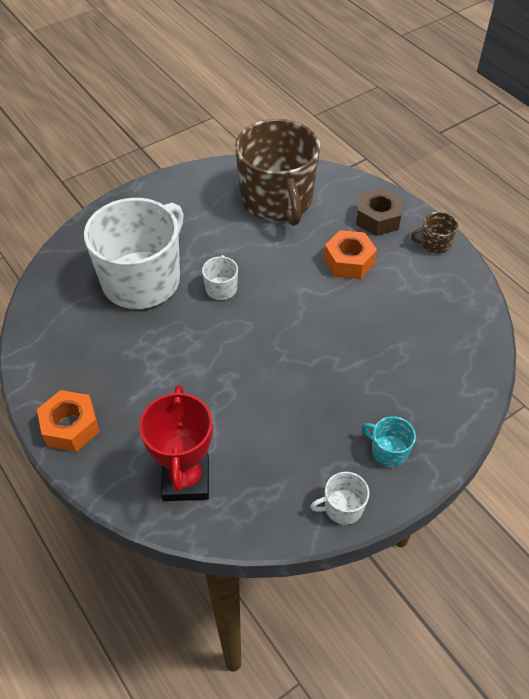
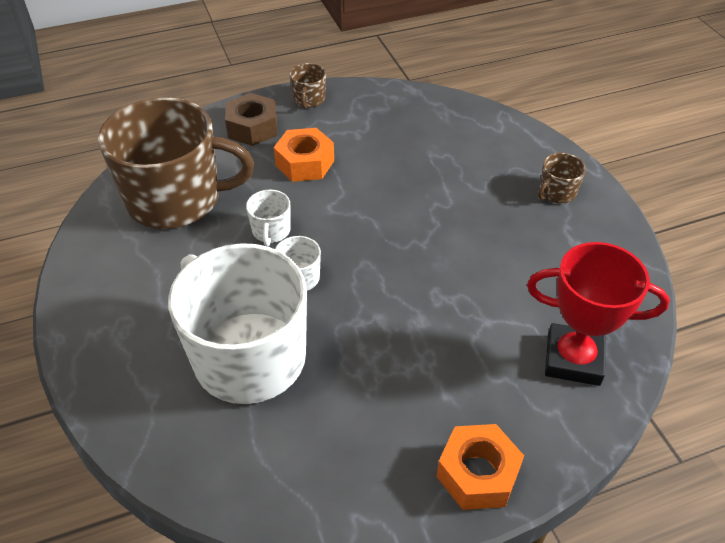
camera: 75 degrees left, 5 degrees down
white mug [310,472,369,525] -> white mug moved to [246,190,291,247]
turquoise mug [362,416,416,467] -> brown mug [538,153,586,203]

